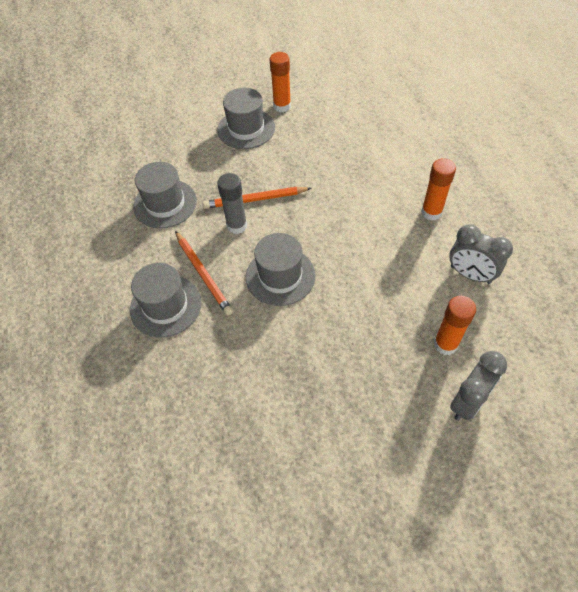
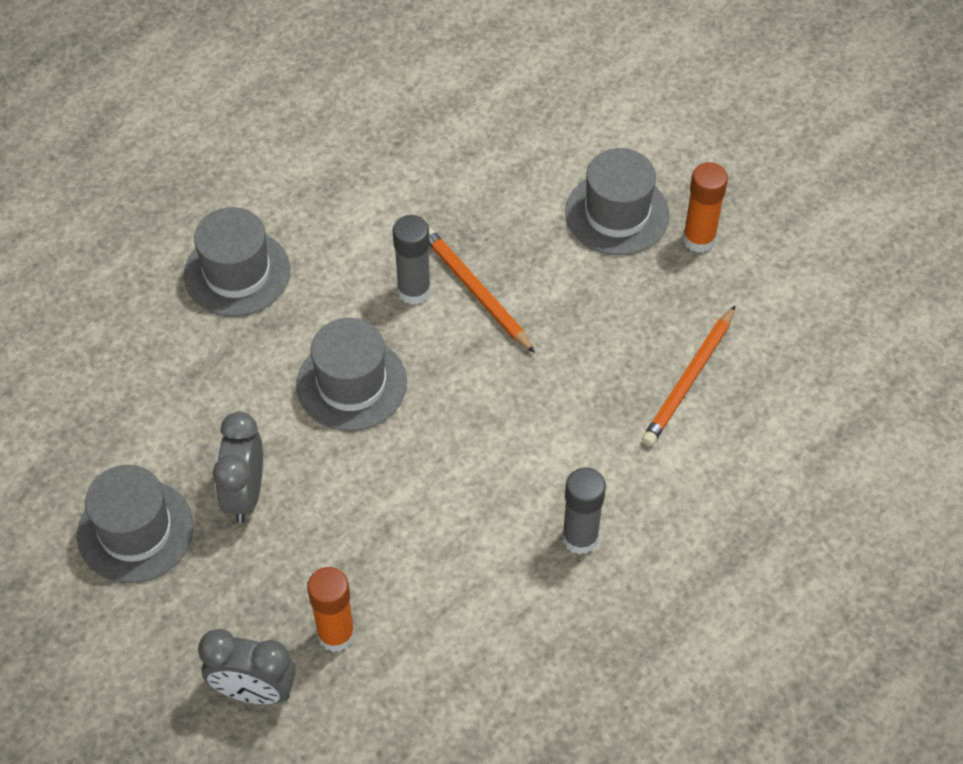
camera: 60 degrees right, 0 degrees up
grey hat [133,162,197,229] -> grey hat moved to [77,465,194,583]
orange pencil [175,231,233,316] -> orange pencil moved to [642,305,736,446]
orange glue stick [421,158,456,221] -> grey glue stick [562,467,606,555]
grey clock [449,224,513,284] -> grey clock moved to [213,412,263,523]

